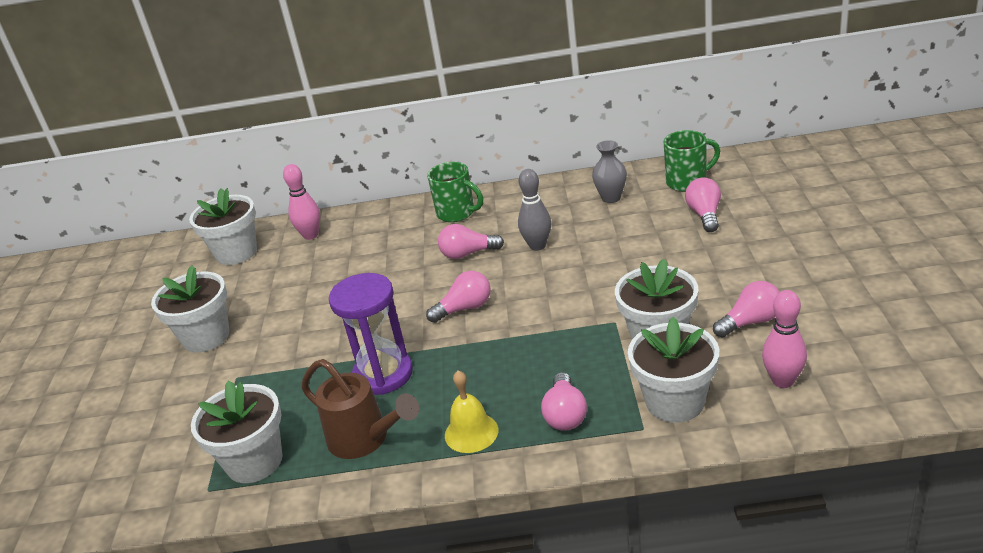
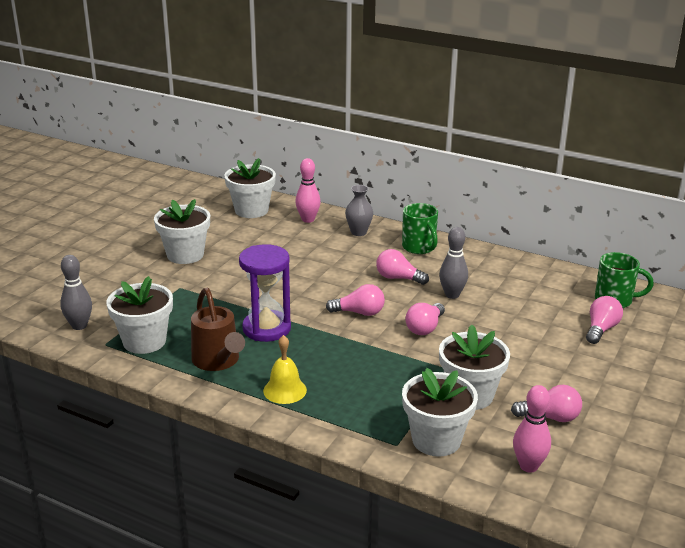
camera: 25 degrees right, 5 degrees down
pink light bulb [541,372,587,431] -> pink light bulb moved to [405,303,445,335]
grey vase [592,140,627,203] -> grey vase moved to [345,185,373,236]
none -> grey bowling pin [60,255,92,330]

